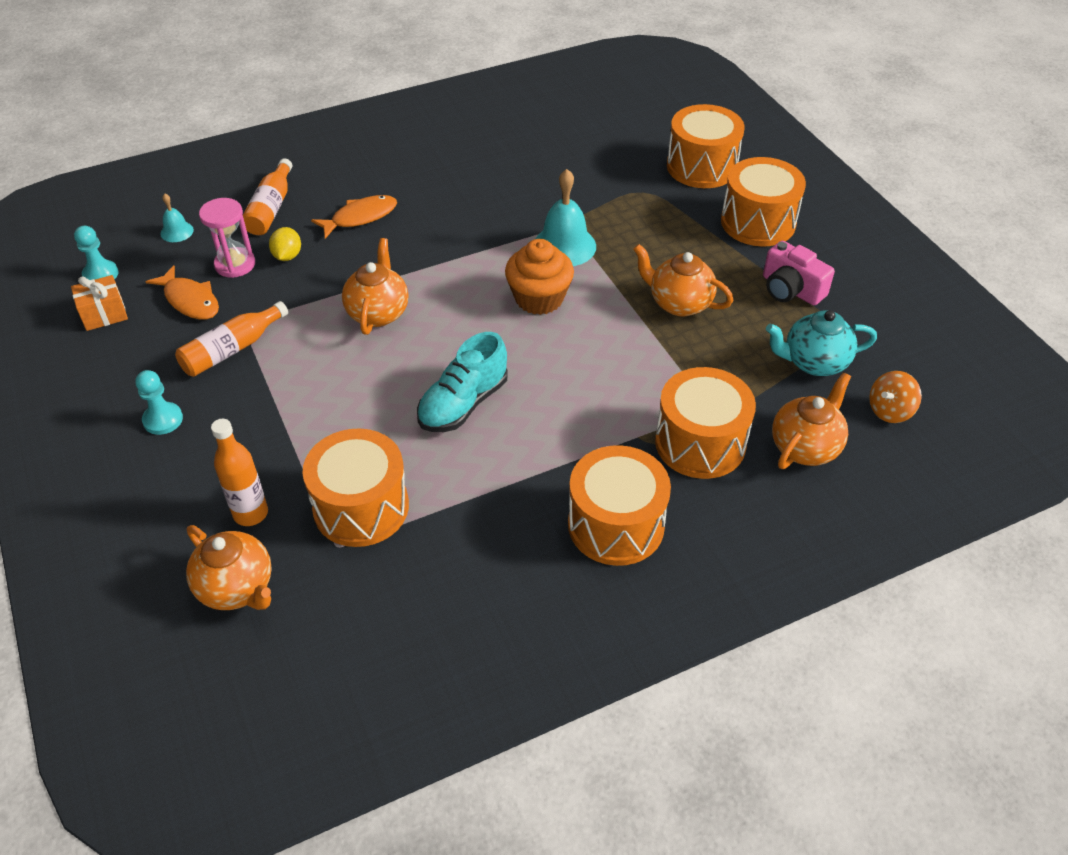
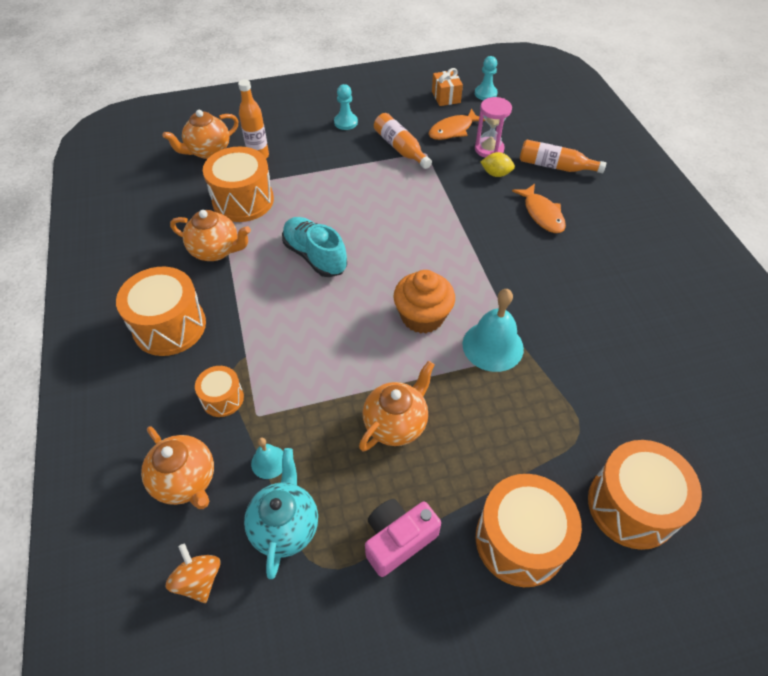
camera: 100 degrees right, 5 degrees up
turquoise bell [161,194,194,242] -> turquoise bell moved to [251,438,283,479]
orange teapot [342,238,408,335] -> orange teapot moved to [170,210,251,261]
orange drum [655,367,756,479] -> orange drum [195,366,244,417], size x0.54

